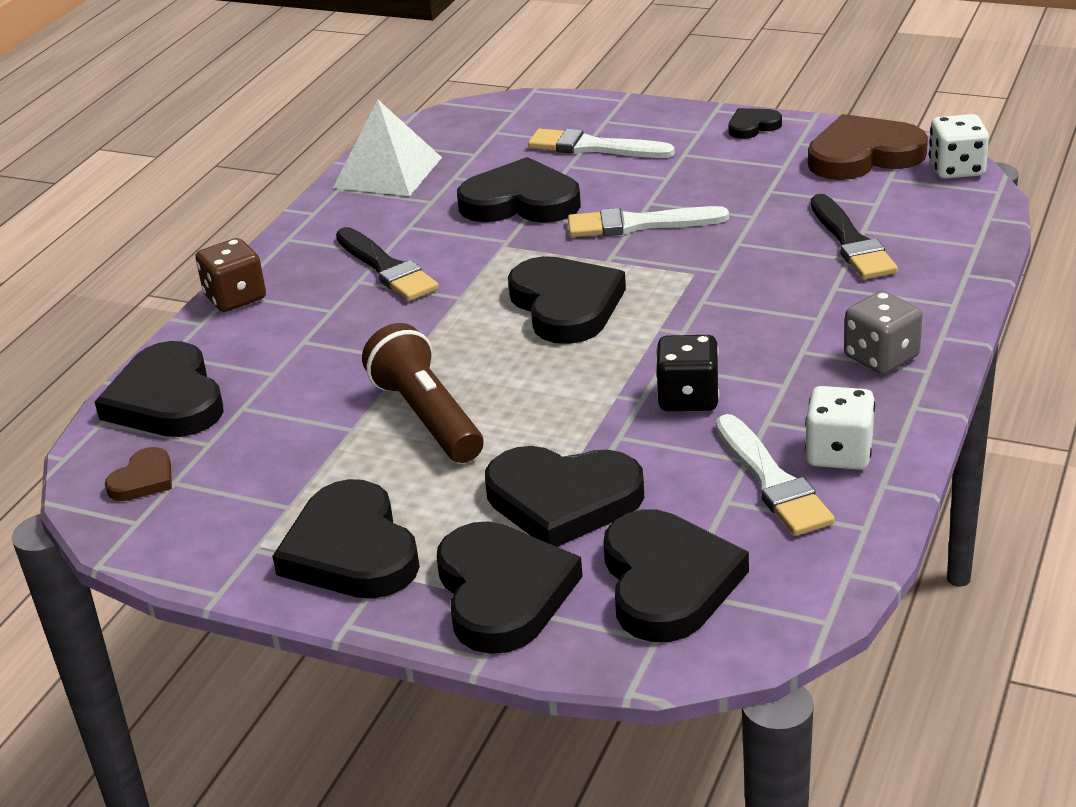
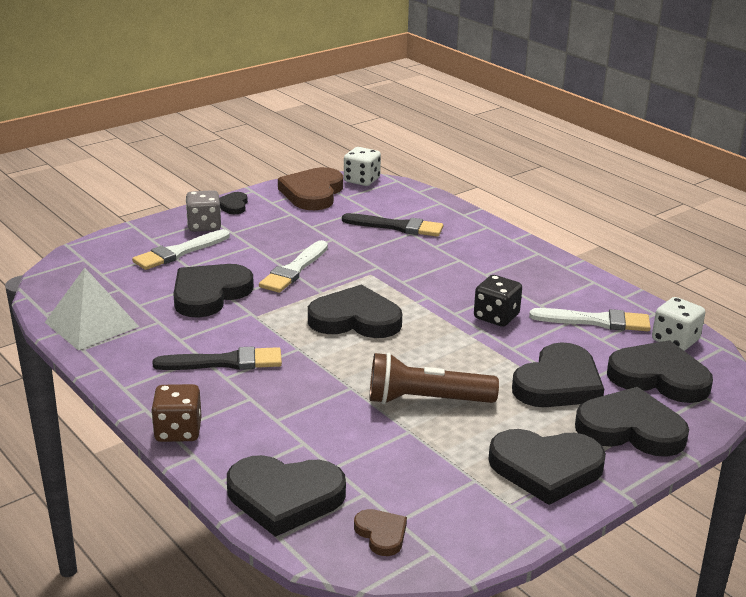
camera: 65 degrees left, 5 degrees down
white dice [805,386,875,470] -> white dice moved to [652,297,705,351]
grey dice [844,291,922,374] -> grey dice moved to [186,190,221,232]

